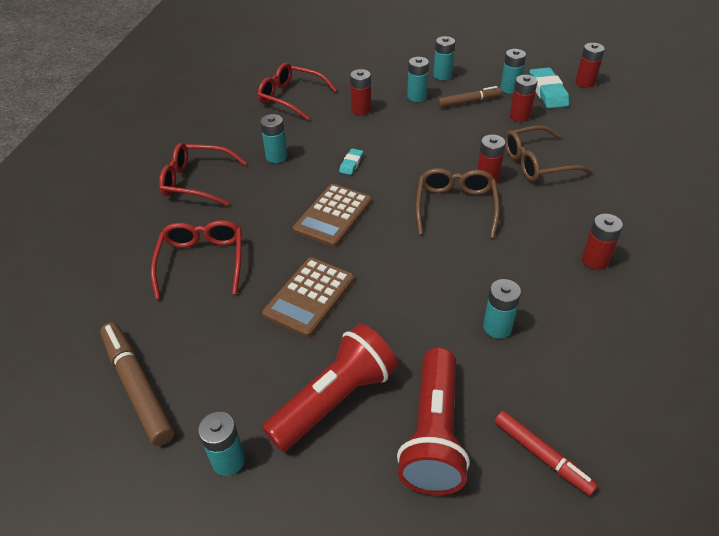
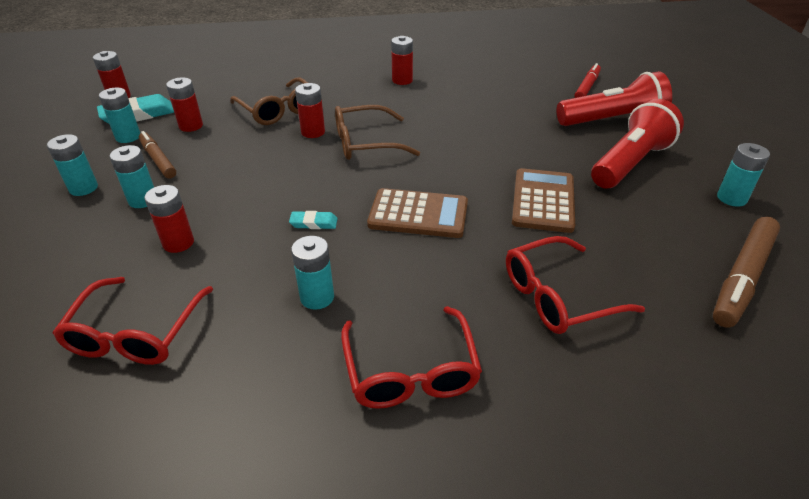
camera: 110 degrees left, 5 degrees down
brown calculator [262,257,354,338] -> brown calculator turned 90 degrees counterclockwise [512,168,575,233]
red flashlight [262,324,397,452] -> red flashlight turned 105 degrees clockwise [591,99,684,189]
turquoise battery [483,279,521,338] -> none

